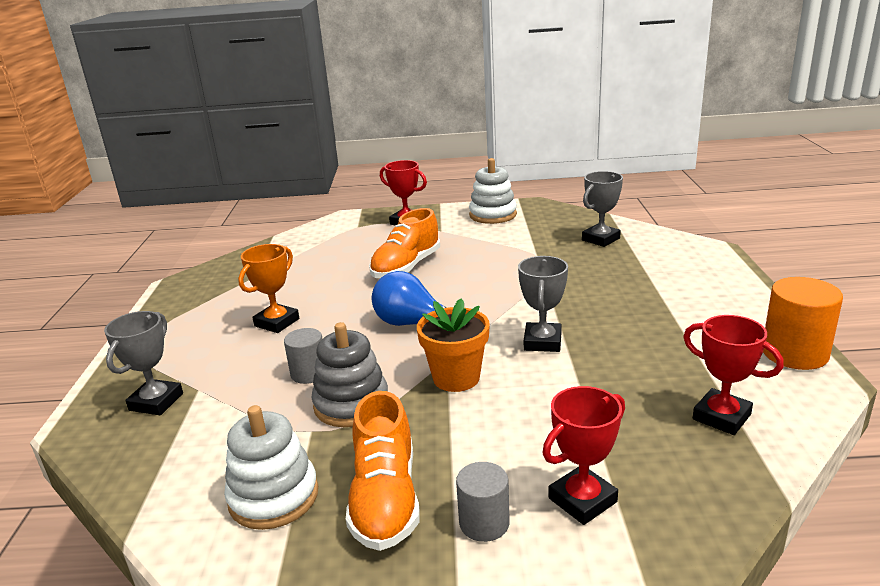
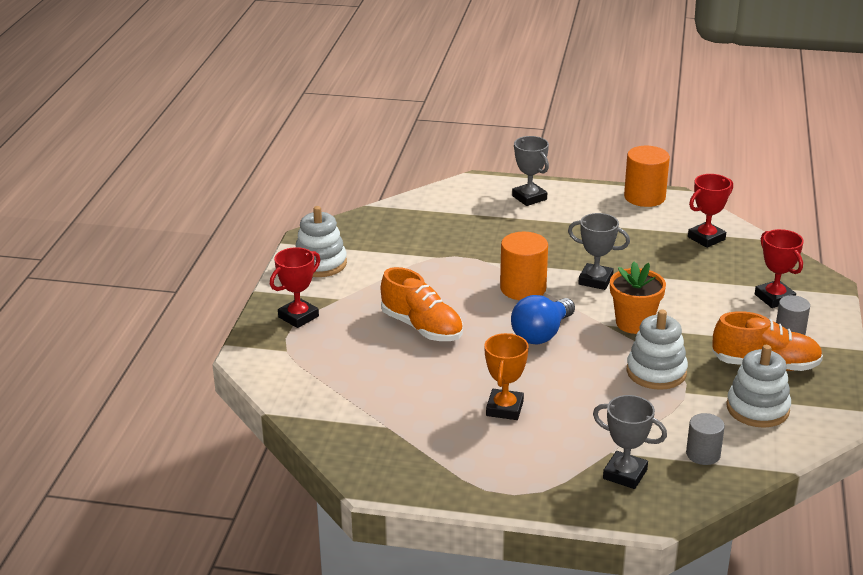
camera: 80 degrees left, 5 degrees up
orange trophy [238,244,299,333] -> orange trophy turned 60 degrees clockwise [484,333,529,420]
grey cylinder [284,328,322,384] -> grey cylinder moved to [686,413,725,465]
grey stacking toy [311,322,388,427] -> white stacking toy [627,310,688,390]
grey trophy [582,171,623,247] -> grey trophy moved to [512,136,549,206]
none -> orange cylinder [500,232,548,300]

